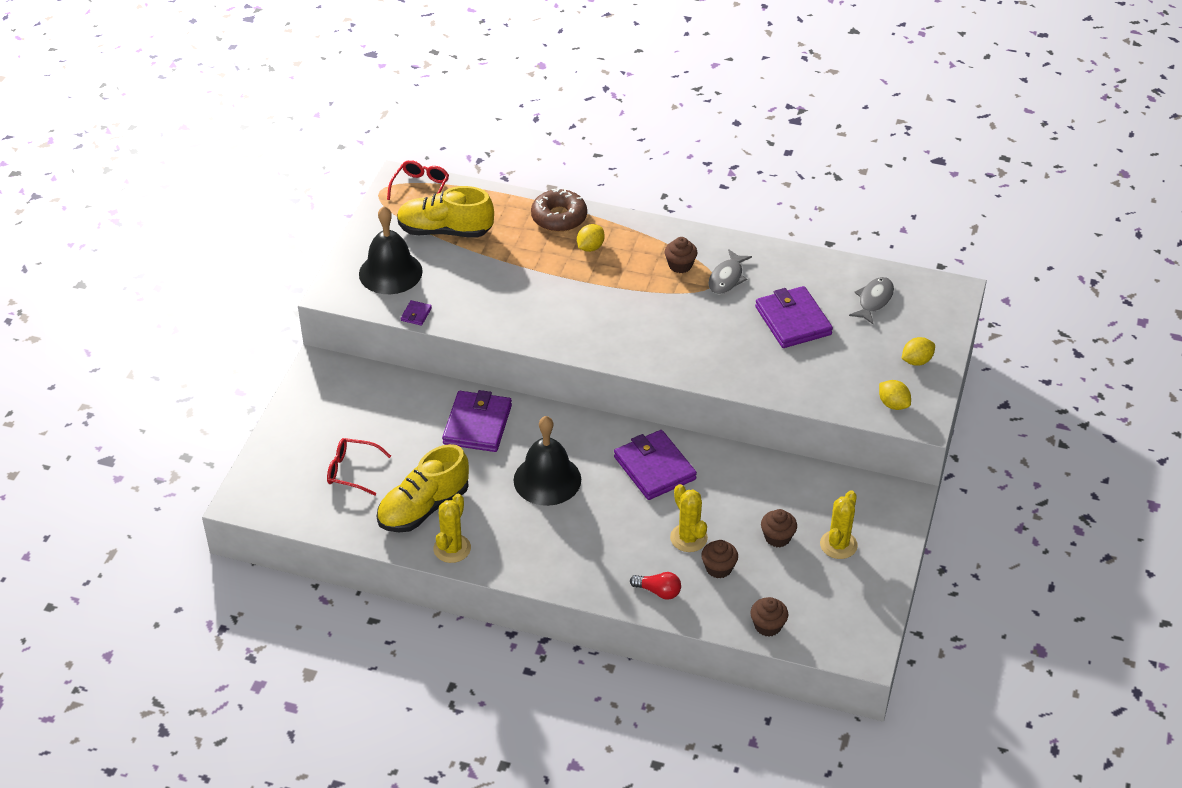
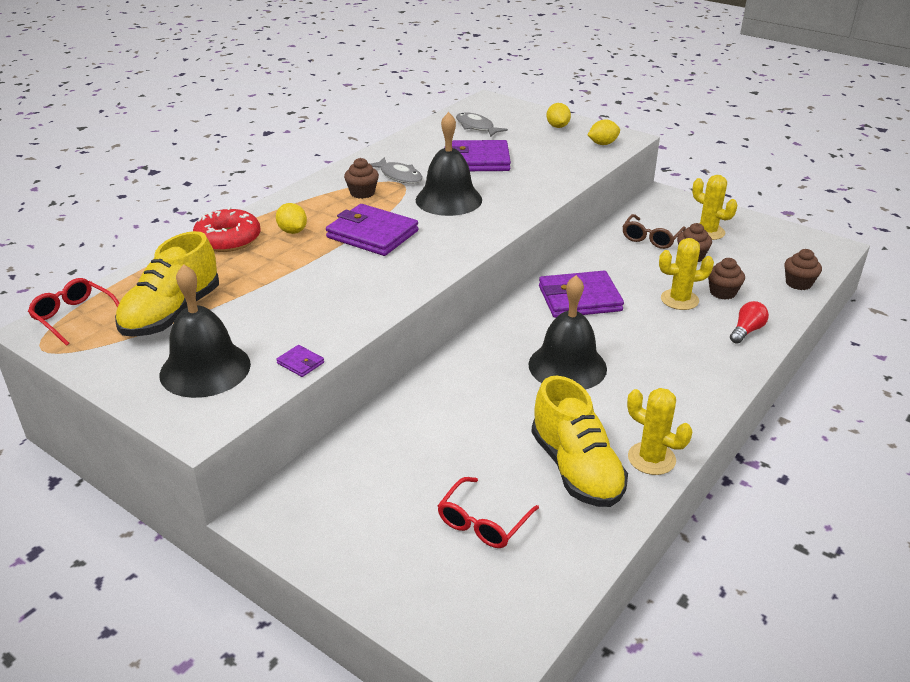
camera: 70 degrees left, 10 degrees down
purple wallet [442,390,512,452] -> purple wallet moved to [326,204,418,256]
brown donut [531,188,587,232] -> red donut [193,207,260,252]
none -> black bell [416,112,482,216]
none -> brown glasses [622,214,686,249]

